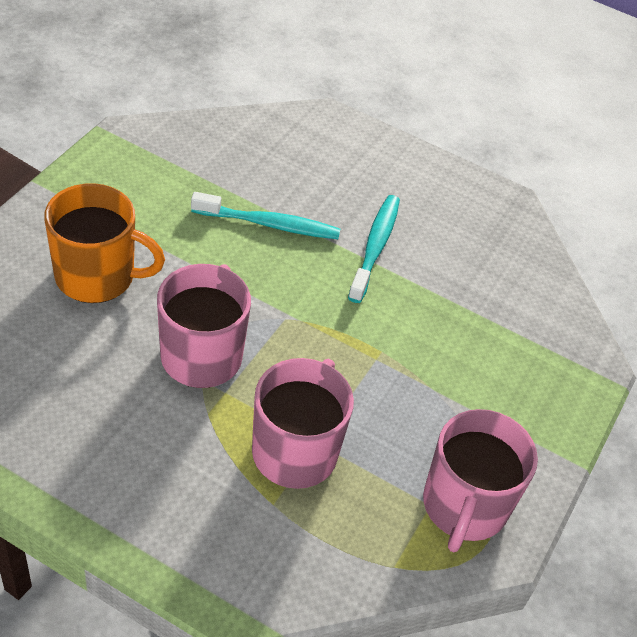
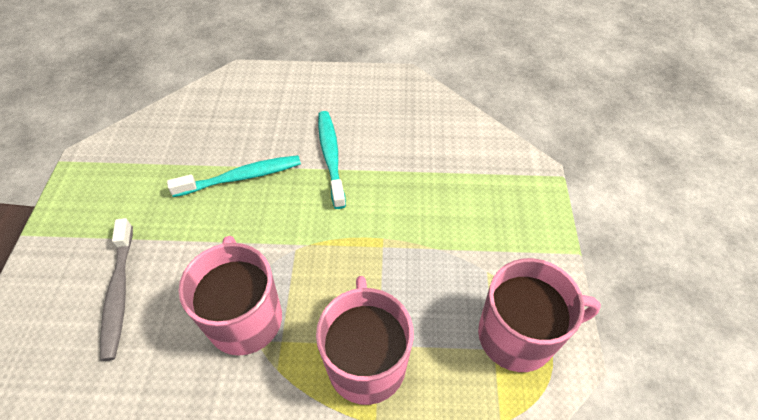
camera: 20 degrees left, 5 degrees up
orange mug [44,183,165,303] -> grey toothbrush [100,218,133,361]
pink mug [423,409,538,552] -> pink mug turned 90 degrees counterclockwise [478,258,601,372]

